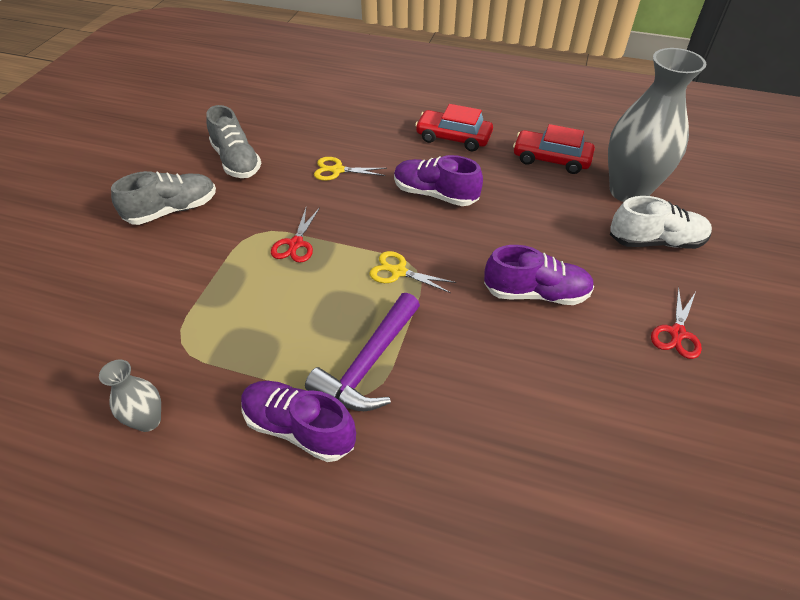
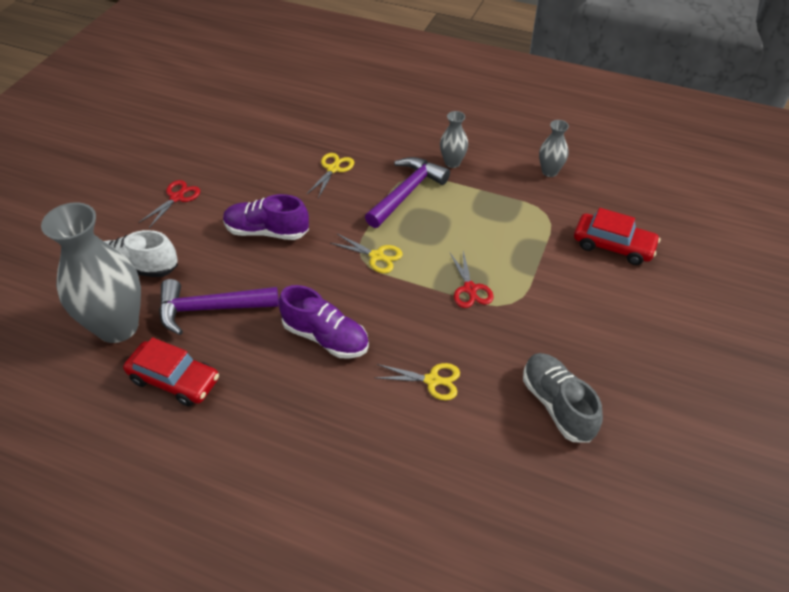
camera: 175 degrees left, 0 degrees up
grey shoe [111,171,216,225] -> none
purple shoe [241,381,356,462] -> grey vase [440,111,468,168]
red scissors [271,208,320,263] -> red scissors turned 150 degrees clockwise [450,251,494,308]
red car [415,104,493,151] -> red car moved to [574,208,661,265]
none -> purple hammer [159,279,279,335]
none -> yellow scissors [307,153,354,198]

